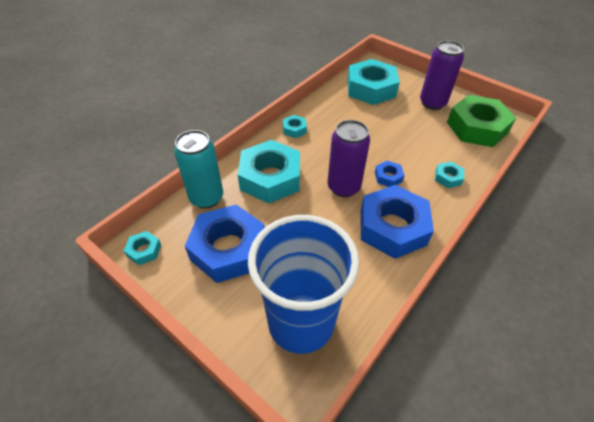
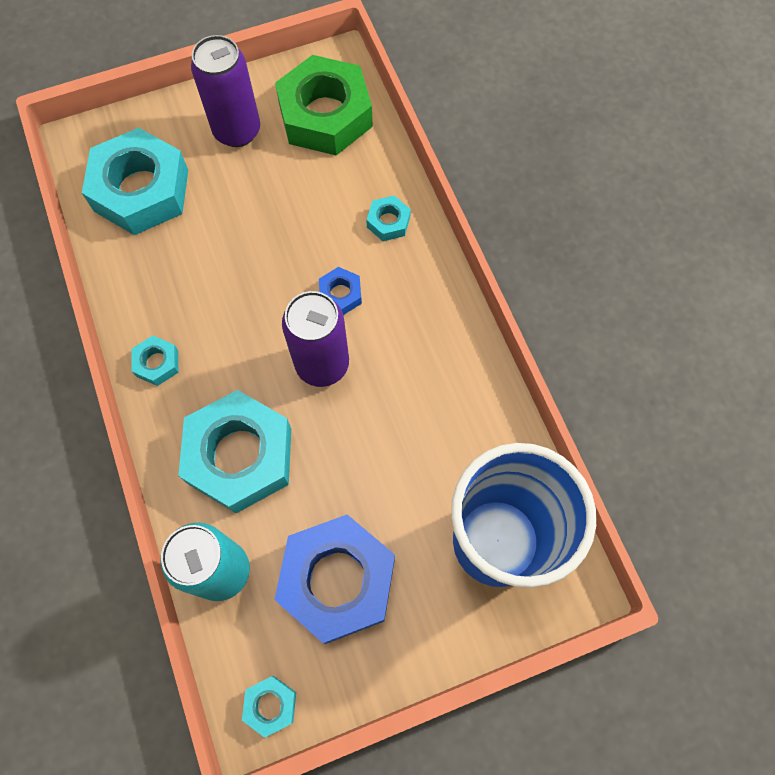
camera: 60 degrees left, 20 degrees up
blue nut [361,185,434,259] -> none

